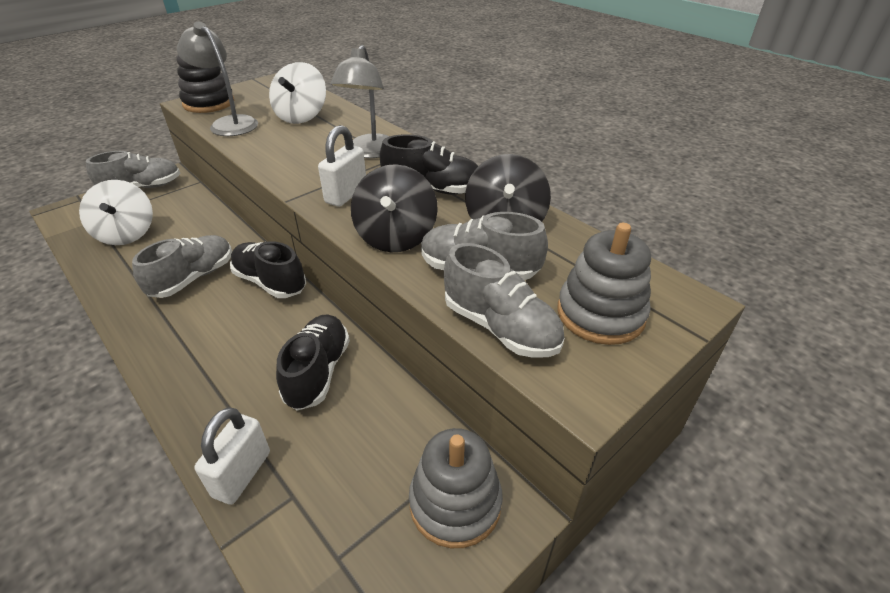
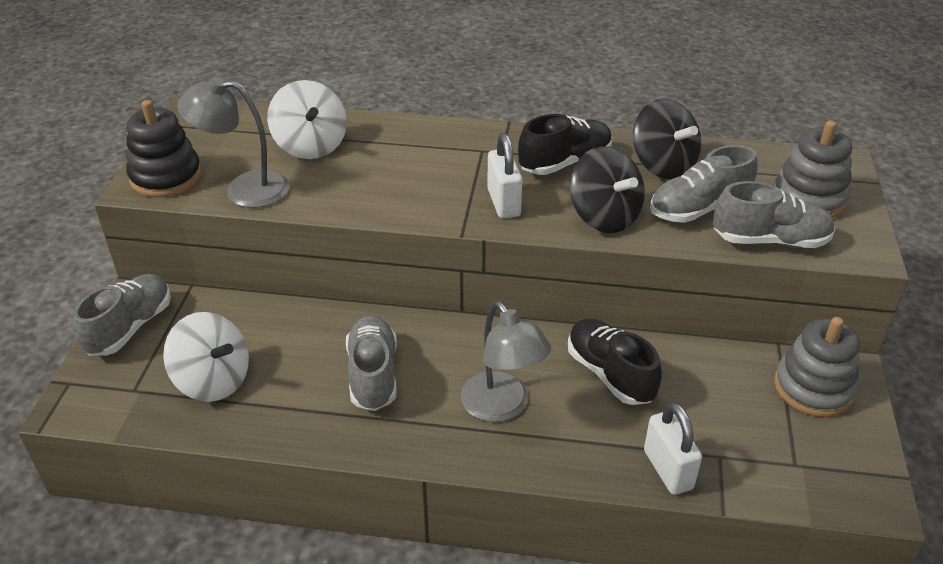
camera: 40 degrees left, 0 degrees up
black shoe [230,241,306,298] -> none
grey lamp [331,45,389,158] -> grey lamp moved to [460,301,551,422]

